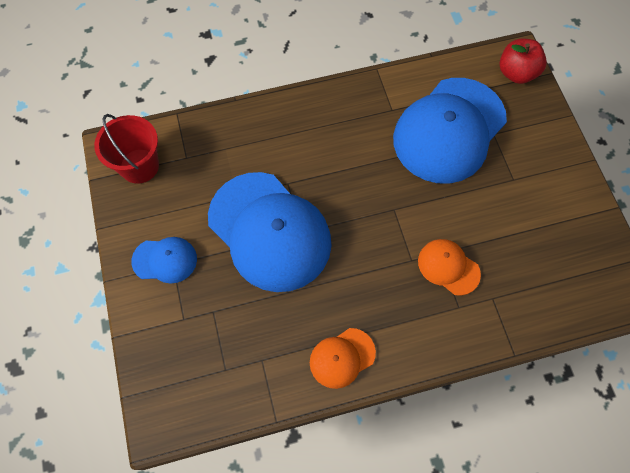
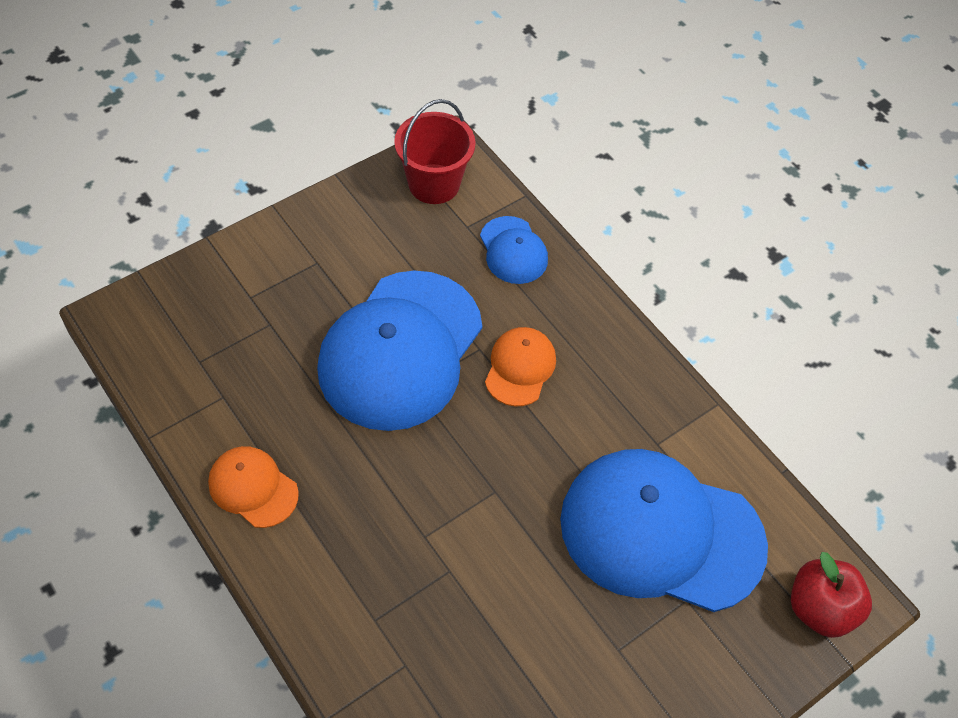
camera: 65 degrees right, 10 degrees down
blue cap [131,237,197,283] -> blue cap moved to [480,216,548,284]
orange cap [418,239,481,296] -> orange cap moved to [485,327,556,407]

